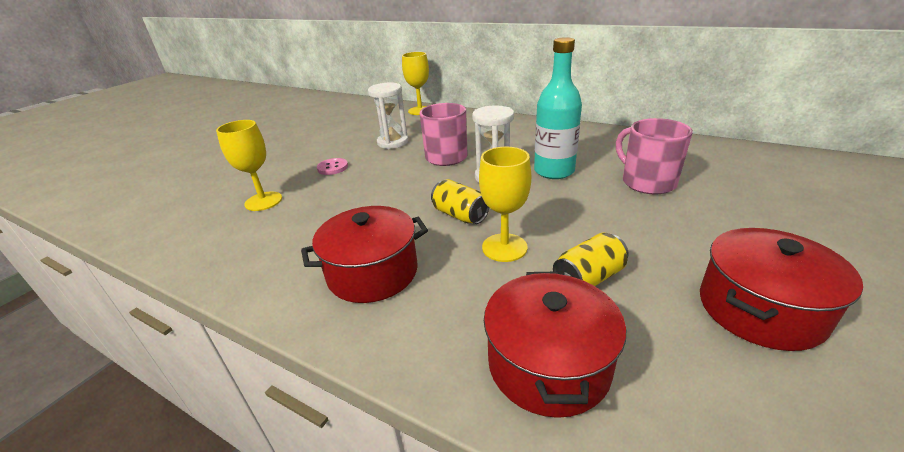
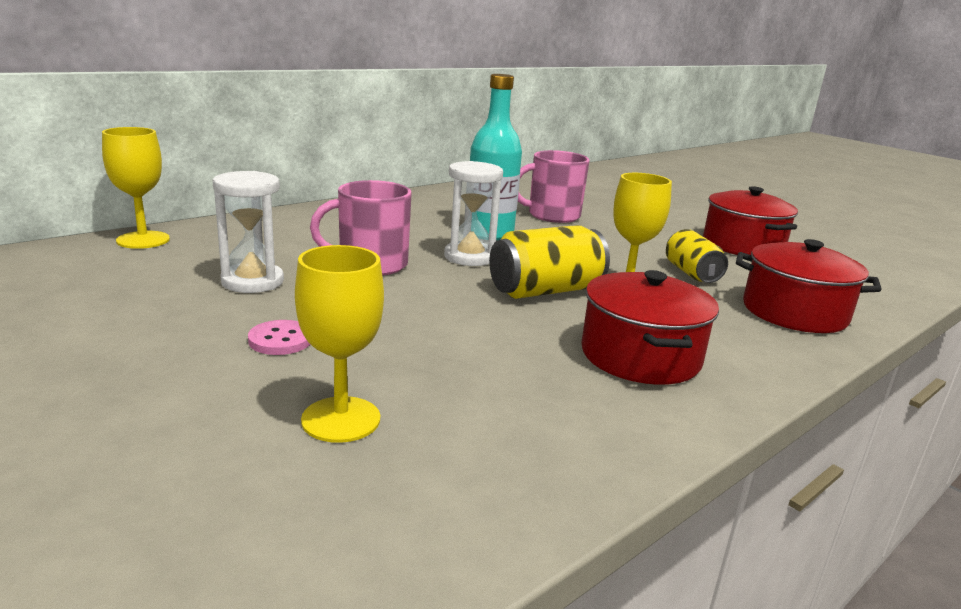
camera: 75 degrees left, 10 degrees down
yellow can [431,179,489,224] -> yellow can [489,225,610,299], size x1.51

